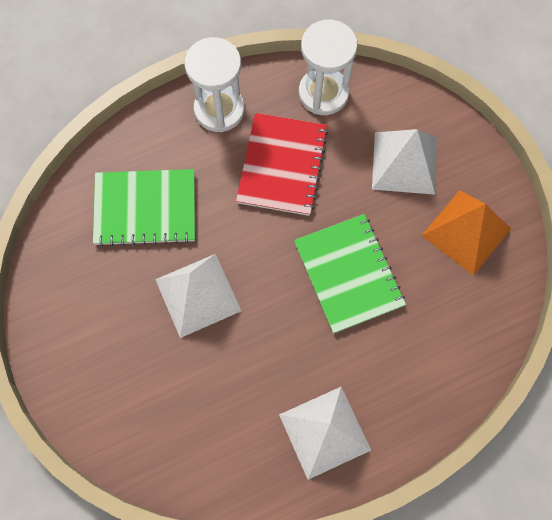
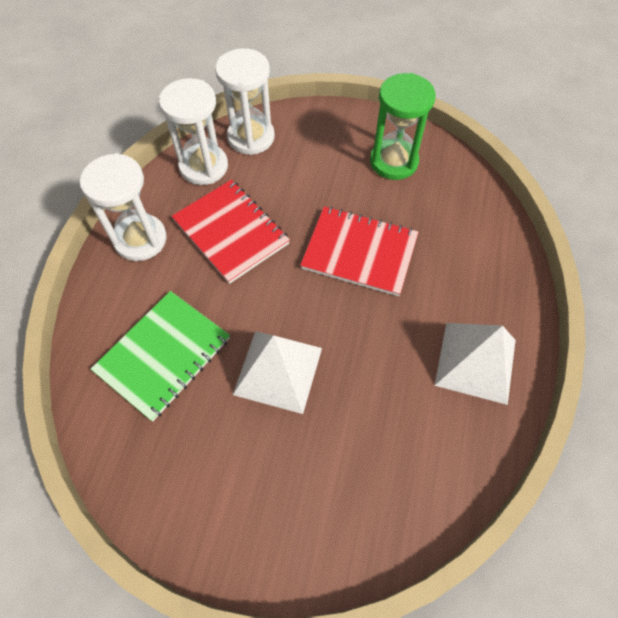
camera: 50 degrees left, 10 degrees down
green notebook [294,214,406,334] -> red notebook [300,206,419,296]
white pyramid [372,129,437,195] -> none
orange pyramid [421,190,511,276] -> green hourglass [370,73,435,180]
none -> white hourglass [215,48,275,155]

